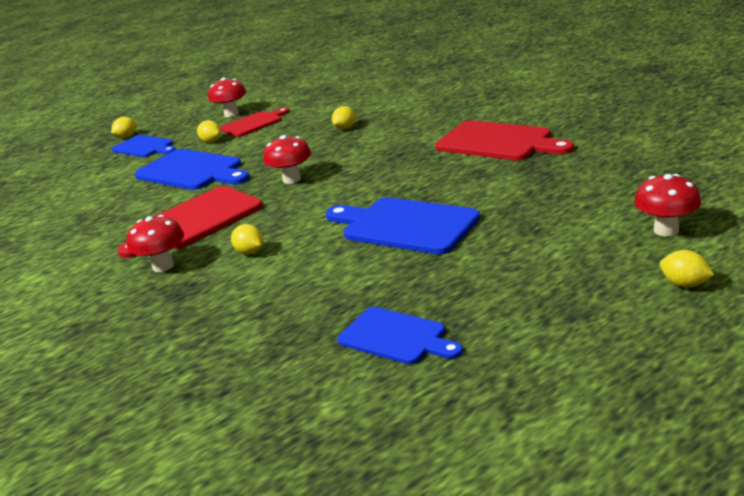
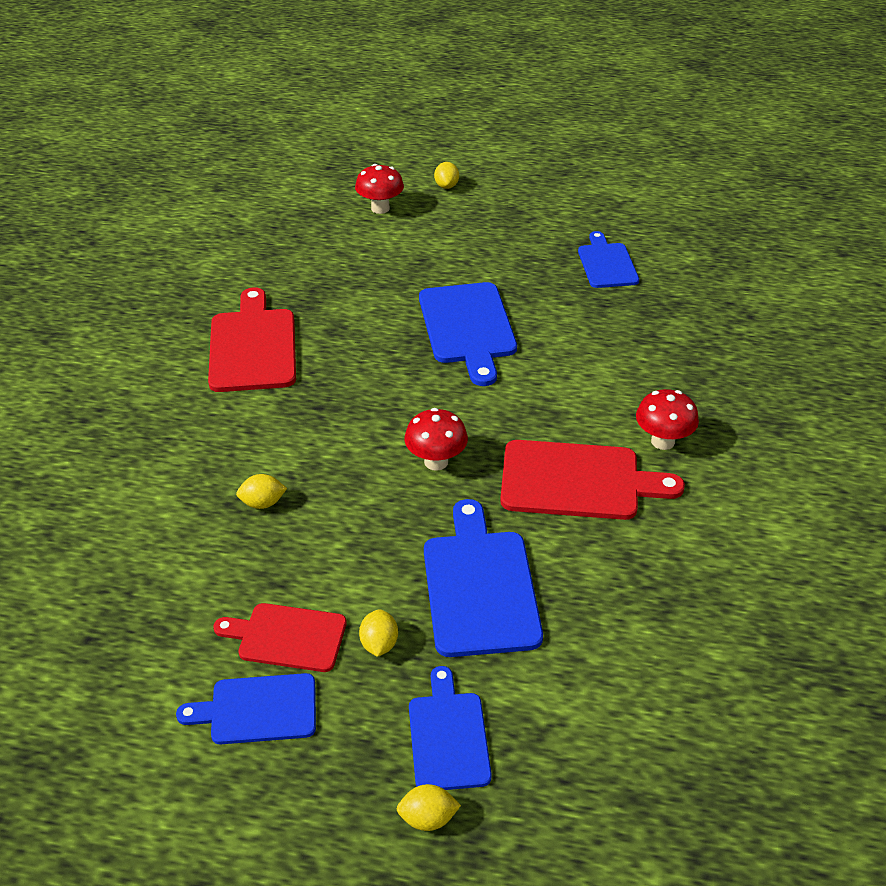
camera: 135 degrees left, 15 degrees up
red mushroom [208,77,246,117] -> blue cutting board [176,673,316,744]
yellow lemon [231,224,263,254] -> none

